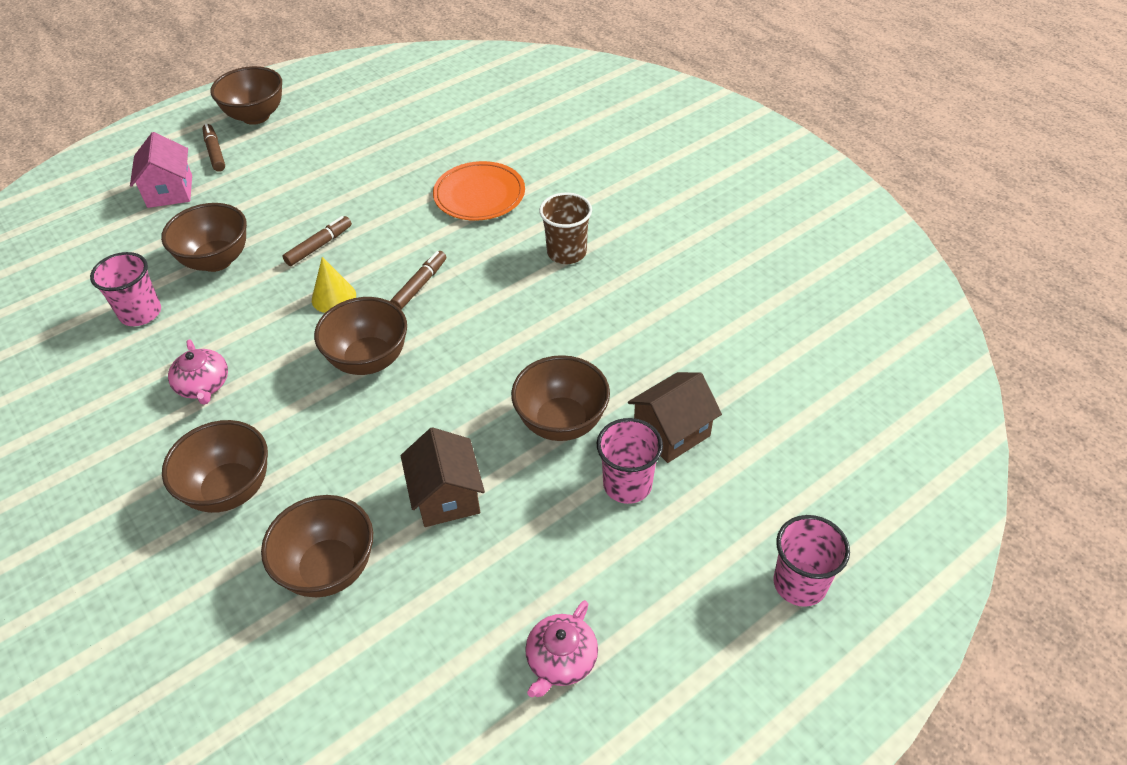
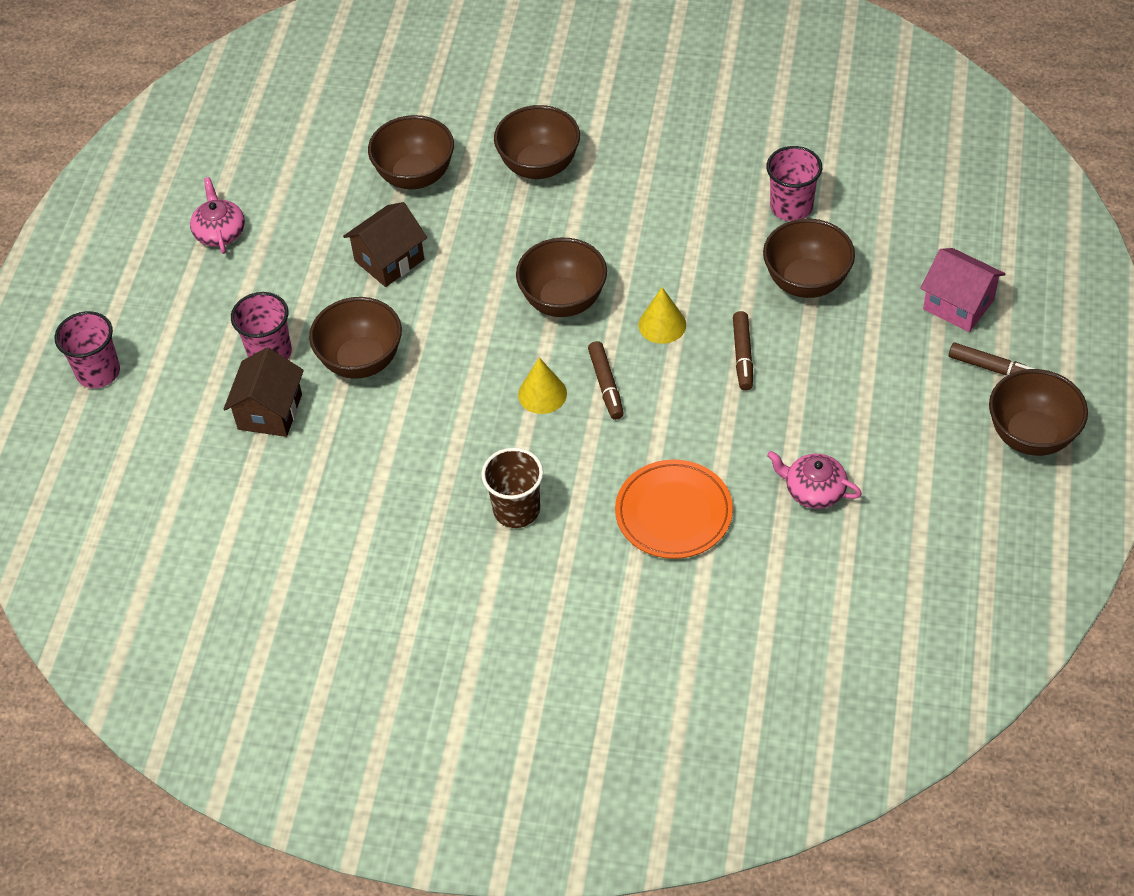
camera: 140 degrees right, 5 degrees up
pink teapot [168,339,228,405] -> pink teapot moved to [767,451,862,509]
brown house [401,427,485,527] -> brown house turned 75 degrees counterclockwise [343,202,427,287]
none -> yellow cone [518,357,567,414]

